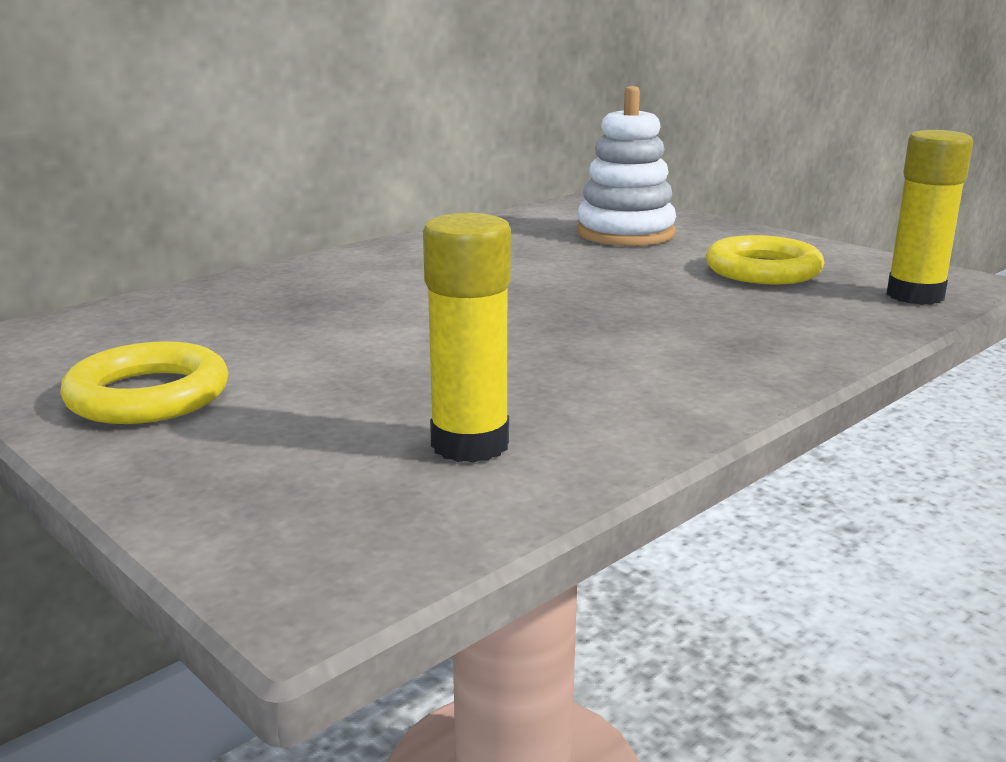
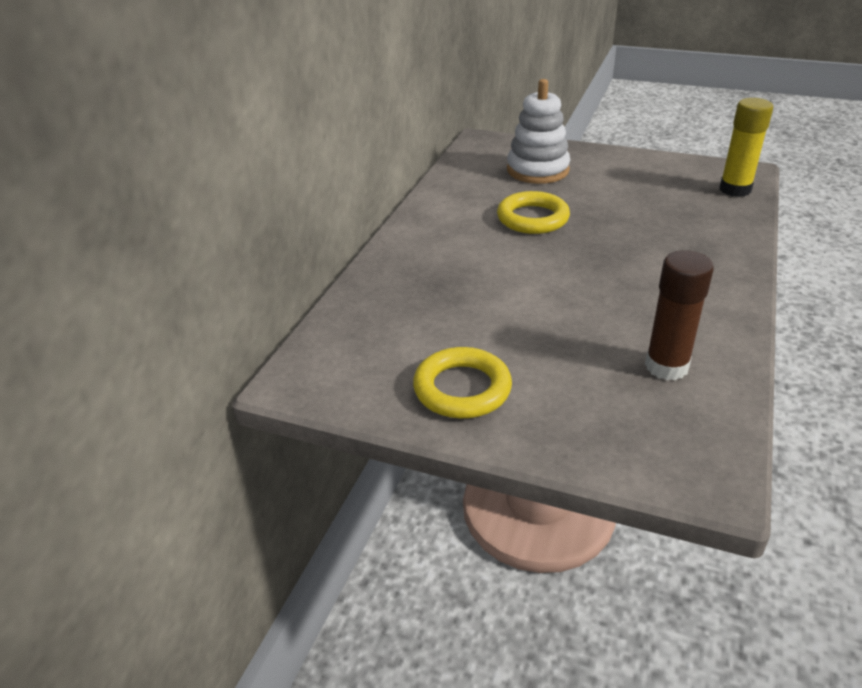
camera: 25 degrees left, 15 degrees up
yellow glue stick [423,213,511,463] -> brown glue stick [645,250,714,380]
yellow ring [706,235,824,284] -> yellow ring moved to [497,191,570,234]

